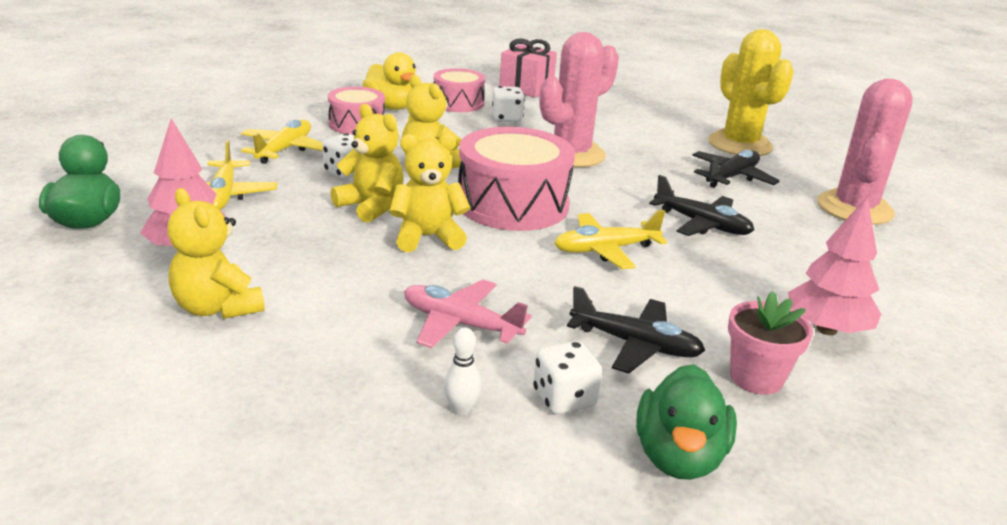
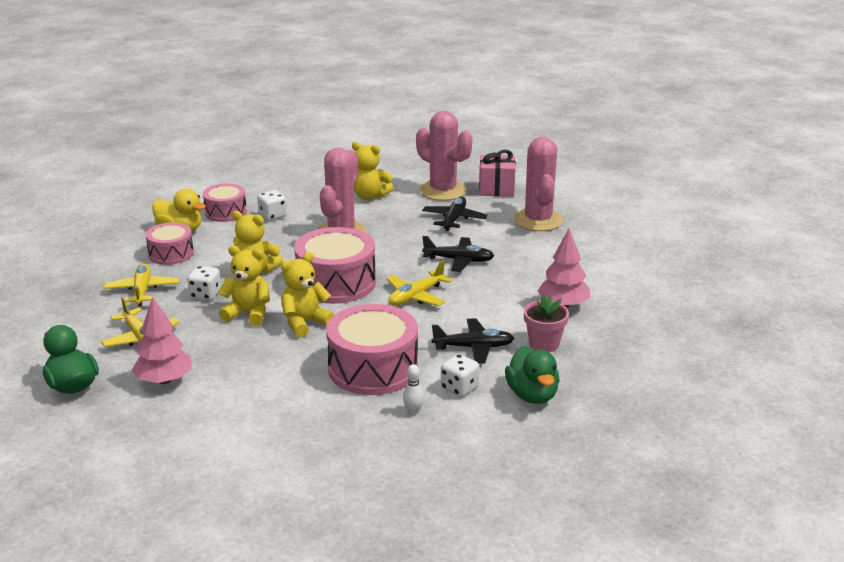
camera: 25 degrees left, 0 degrees up
yellow teddy bear [167,188,265,319] -> yellow teddy bear moved to [352,142,393,200]
pink plane [404,279,531,348] -> pink drum [326,304,418,395]
pink gift [499,39,557,98] -> pink gift moved to [479,150,516,197]
yellow cactus [708,29,794,156] -> pink cactus [416,111,472,201]

